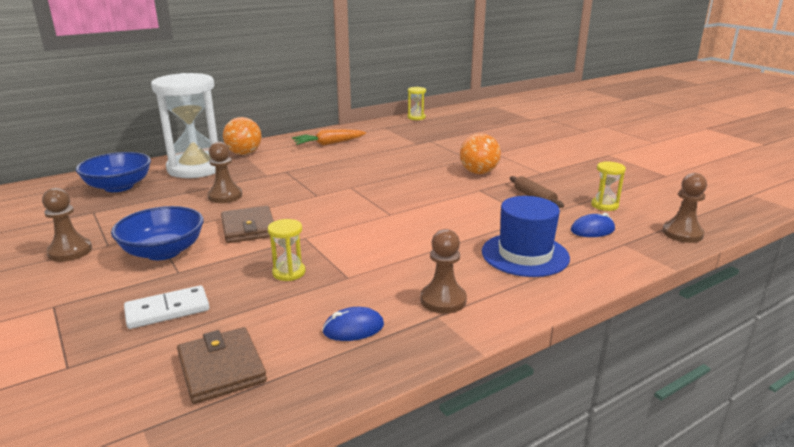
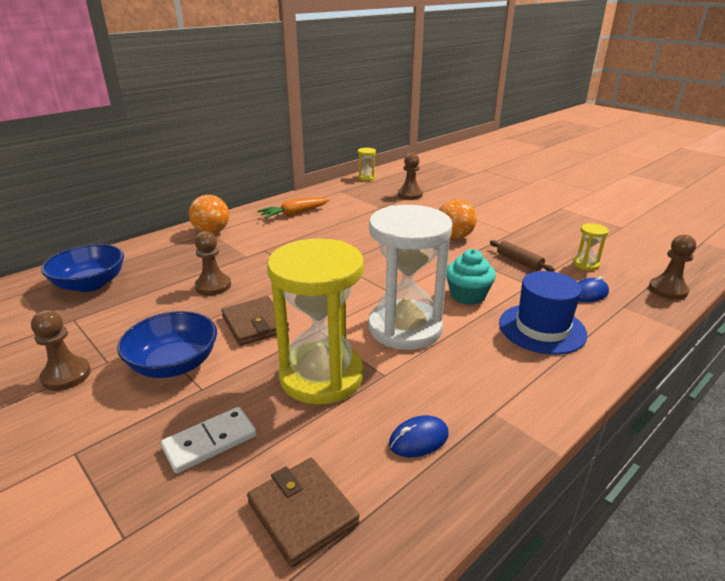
camera: 10 degrees left, 5 degrees up
white hourglass [151,73,218,178] -> white hourglass moved to [368,205,453,350]
yellow hourglass [268,219,306,281] -> yellow hourglass [267,238,364,405], size x2.43
brown pawn [421,229,467,314] -> brown pawn moved to [398,153,423,200]
none -> turquoise cupcake [446,249,496,305]

